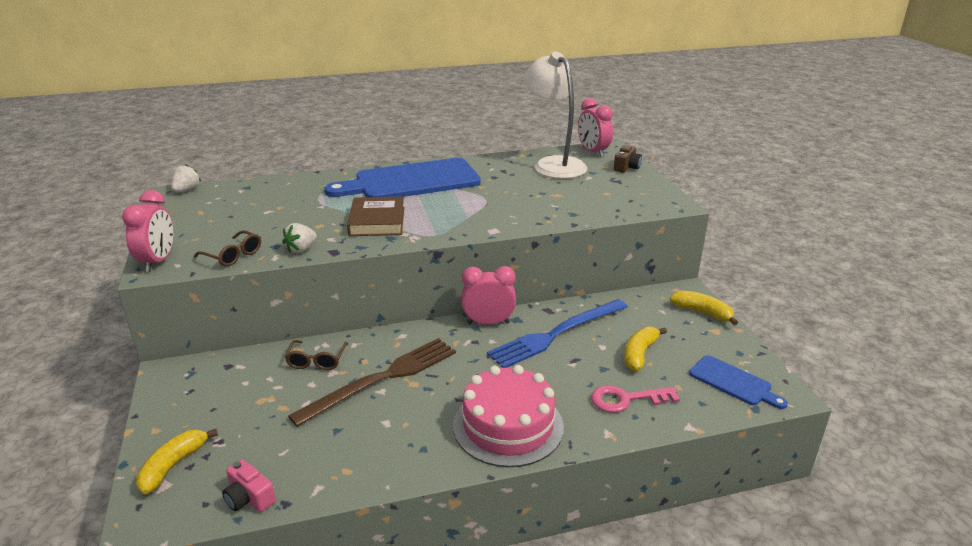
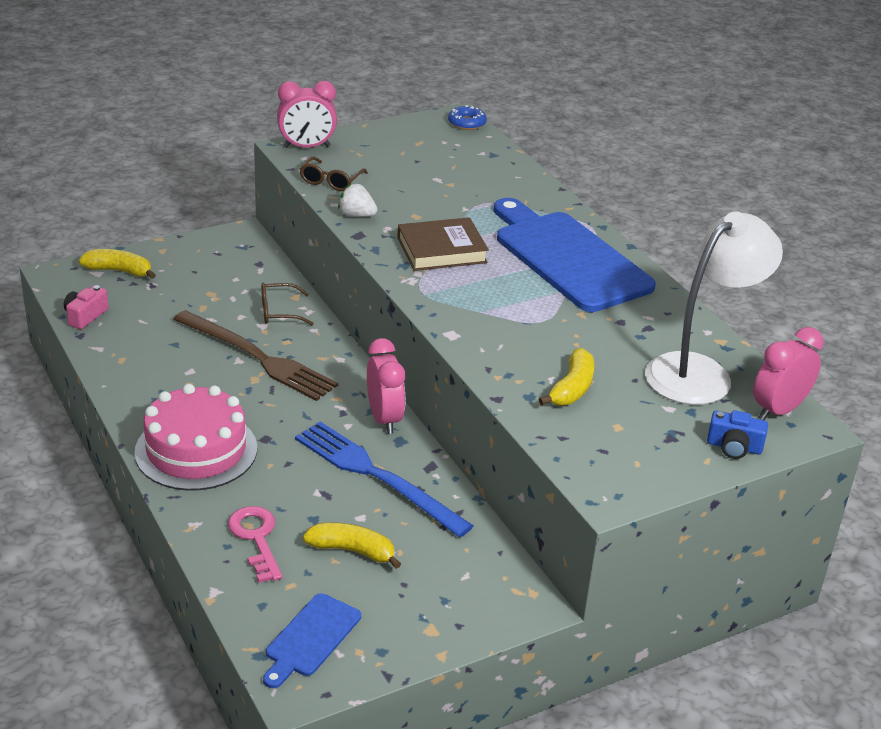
camera: 75 degrees right, 5 degrees up
white strawberry [171,164,201,192] -> blue donut [448,105,487,130]
brown camera [614,145,642,173] -> blue camera [707,410,768,459]
yellow banana [670,291,738,325] -> yellow banana moved to [539,348,594,406]

